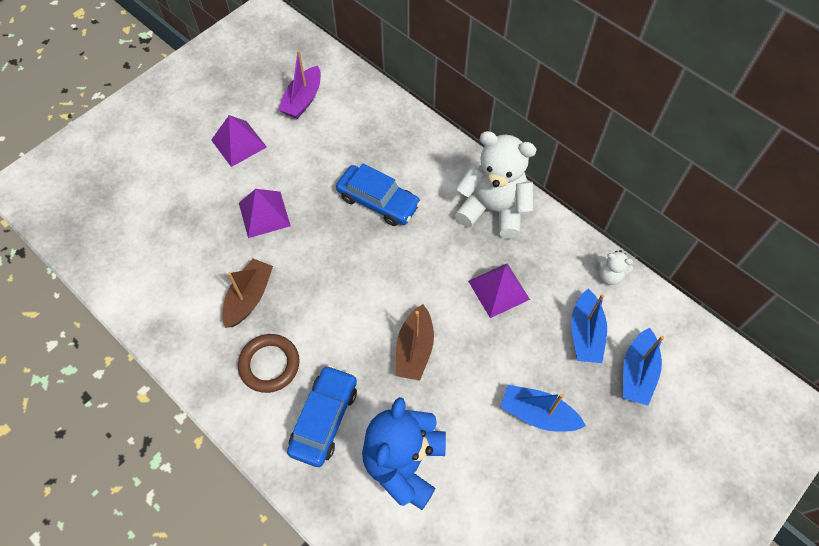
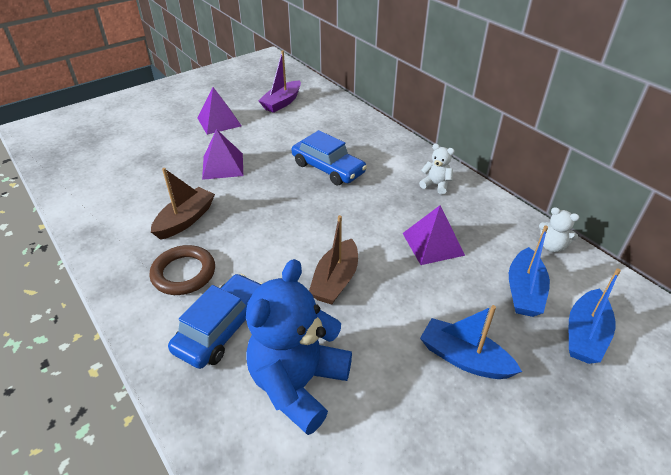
camera: 10 degrees right, 20 degrees down
white teddy bear [455,131,537,239] -> white teddy bear [419,144,455,195], size x0.44

